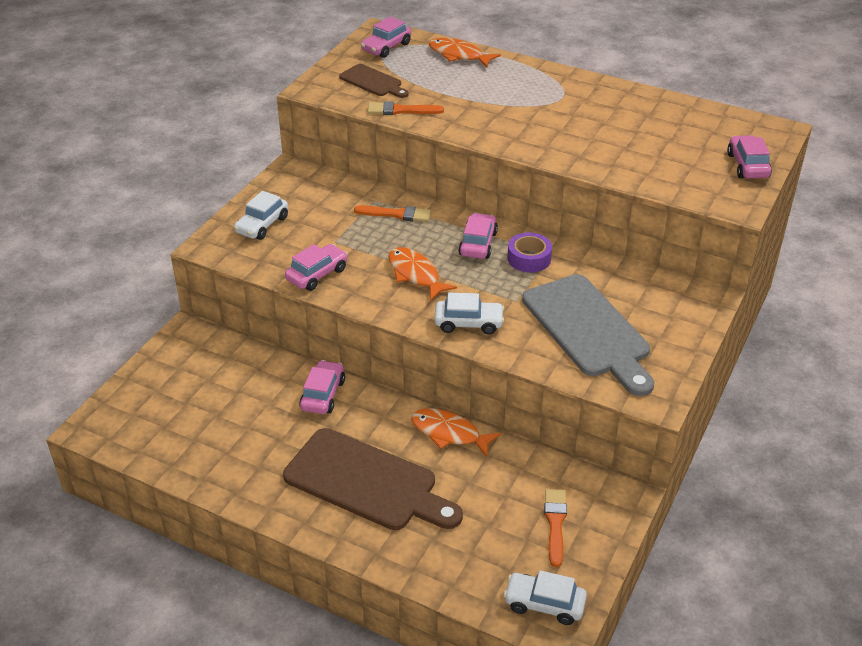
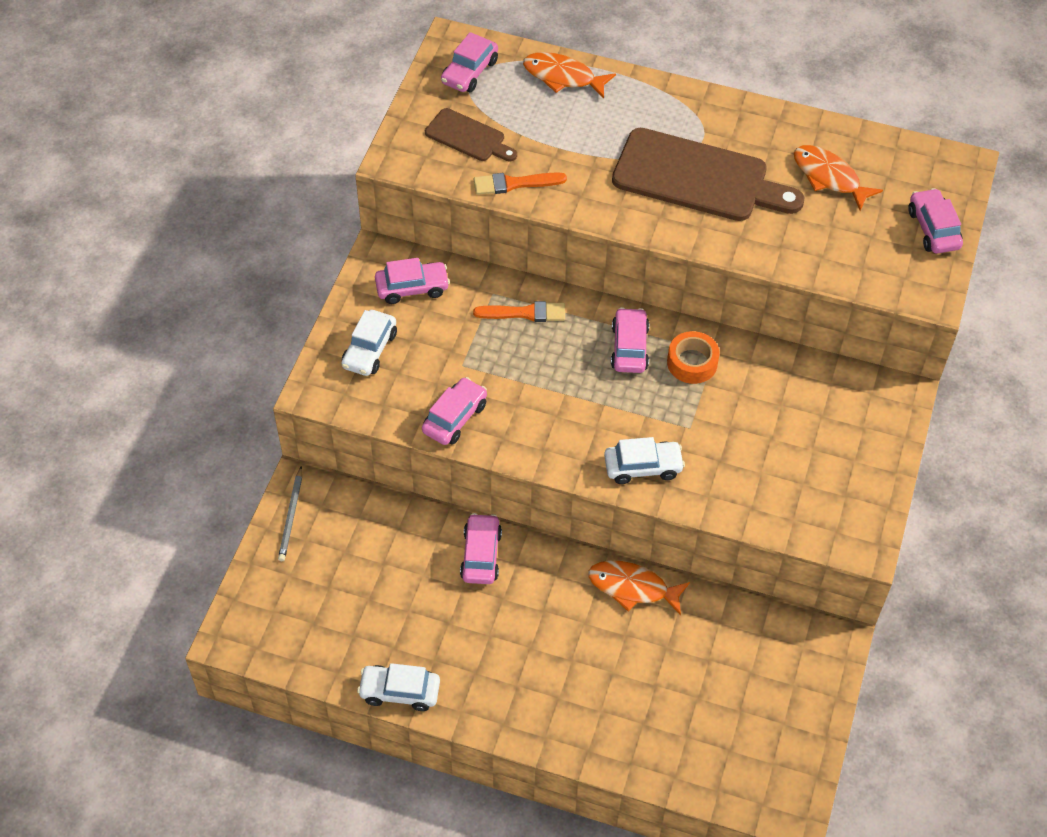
camera: 10 degrees left, 15 degrees up
brown cutting board [283,428,463,530] -> brown cutting board moved to [612,128,804,221]
orange fish [388,247,457,300] -> orange fish moved to [794,145,883,211]
white car [504,570,587,625] -> white car moved to [357,663,440,711]
purple tape [507,232,552,273] -> orange tape [667,331,720,384]
grey cutting board [522,274,654,396] -> none
orange brush [544,489,567,567] -> none
none -> grey pencil [278,467,302,561]
none -> pink car [375,258,450,304]

